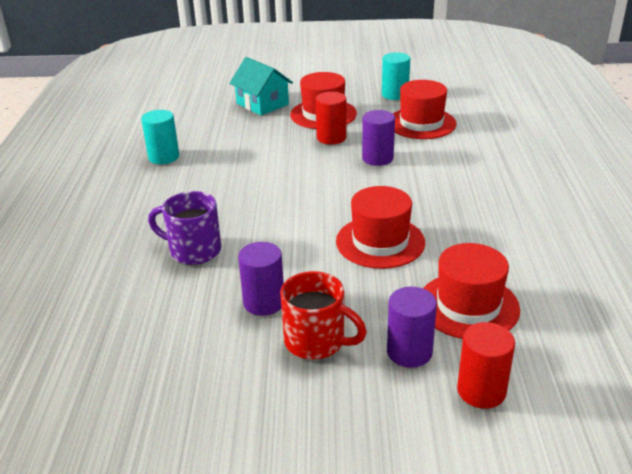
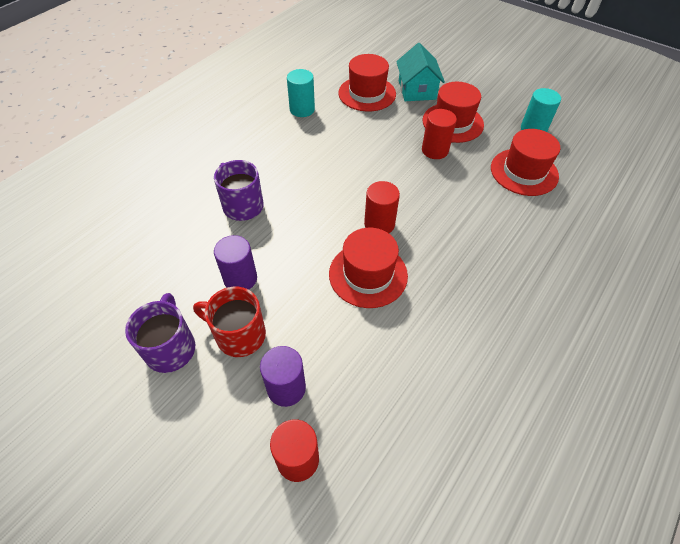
camera: 35 degrees right, 20 degrees up
red mug [280,271,367,360] -> red mug turned 135 degrees clockwise [193,287,266,357]
purple cylinder [362,110,395,166] -> none
red hat [423,243,520,339] -> red hat moved to [338,54,396,112]
none -> purple mug [125,293,195,373]
none -> red cylinder [364,181,400,233]

